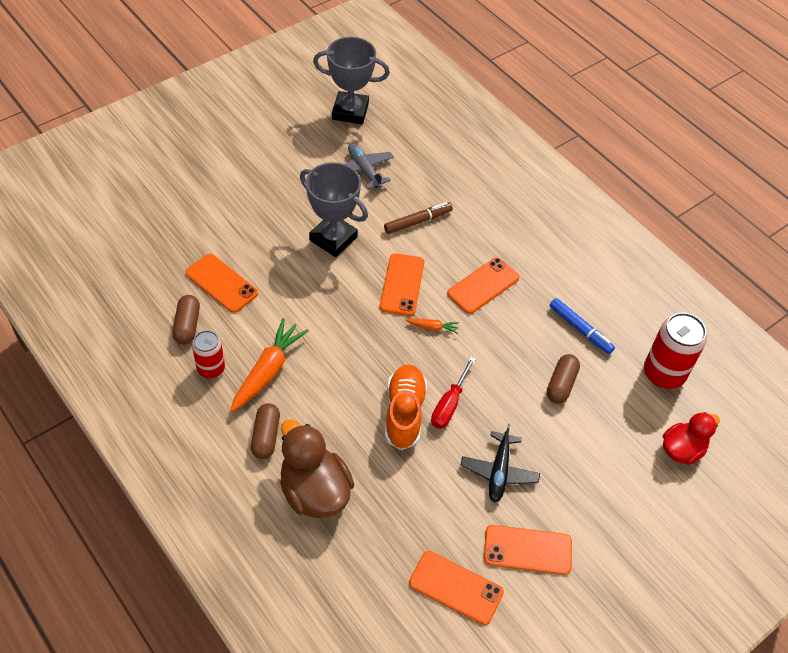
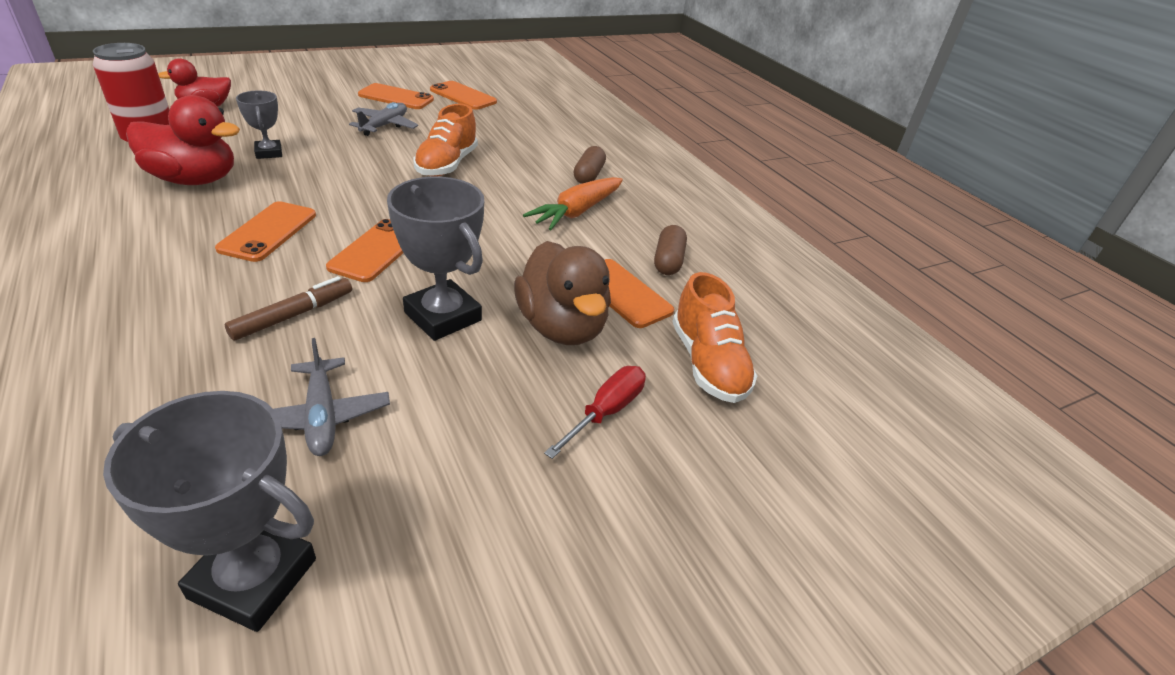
camera: 170 degrees left, 15 degrees down
red can [192,330,225,378] -> none
brown duck [280,419,354,518] -> brown duck moved to [514,241,611,345]
brown marker [384,202,453,234] -> brown marker turned 150 degrees clockwise [225,276,352,340]
orange carrot [405,318,459,334] -> none
red screwdriver [431,357,476,429] -> red screwdriver moved to [544,366,646,459]
orange phone [447,257,520,314] -> orange phone turned 45 degrees counterclockwise [215,201,316,262]
black plane [461,423,540,502] -> grey plane [349,102,418,136]
brown capsule [547,354,580,403] -> grey trophy [236,91,282,159]
blue marker [549,298,615,354] -> red duck [126,95,240,185]
none -> orange shoe [672,272,757,403]

